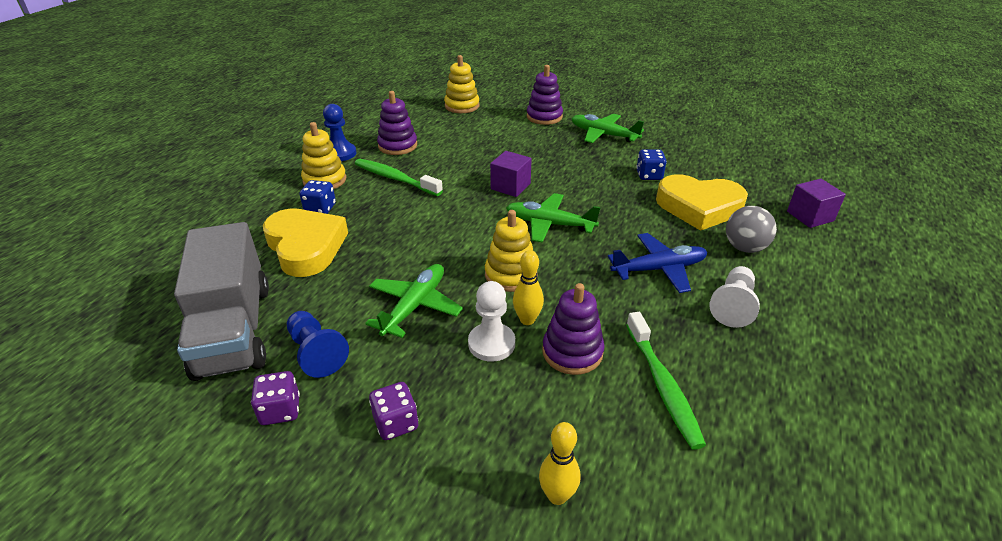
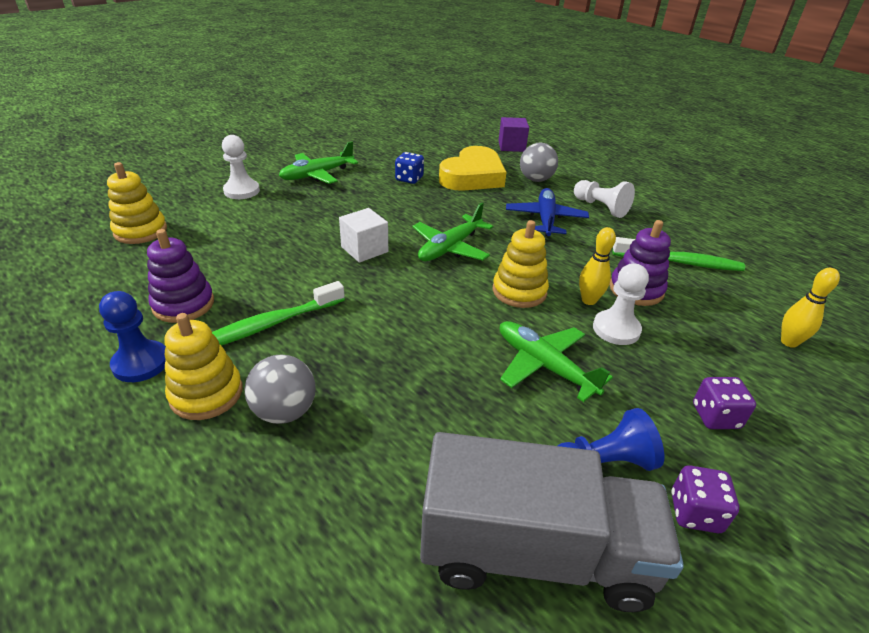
camera: 70 degrees left, 0 degrees up
yellow heart [263,209,348,277] -> none
blue dice [299,180,336,214] -> grey ball [244,355,316,424]
purple cube [490,151,532,197] -> white cube [339,208,388,263]
purple stacking toy [527,65,563,125] -> white pawn [222,135,260,199]

